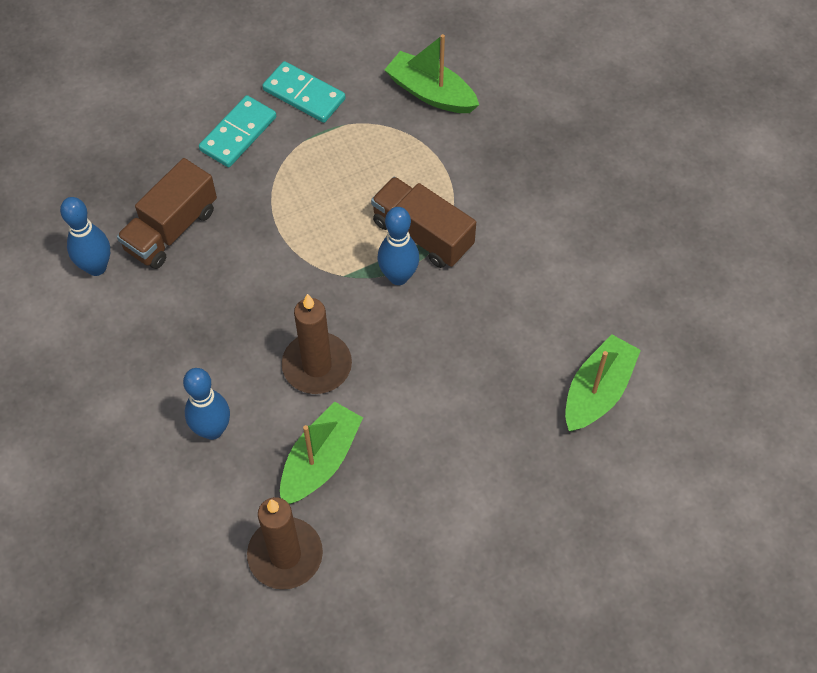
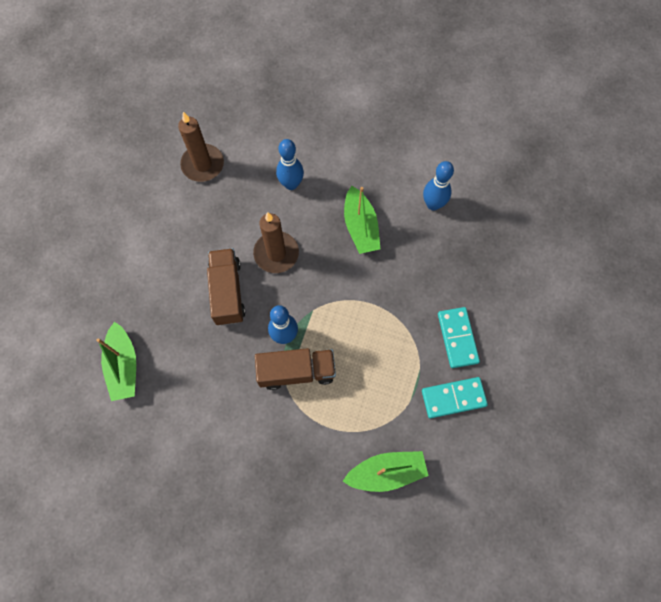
camera: 135 degrees right, 10 degrees up
brown truck [117,158,217,269] -> brown truck moved to [207,248,245,325]
green boat [280,402,363,504] -> green boat moved to [344,185,381,254]

